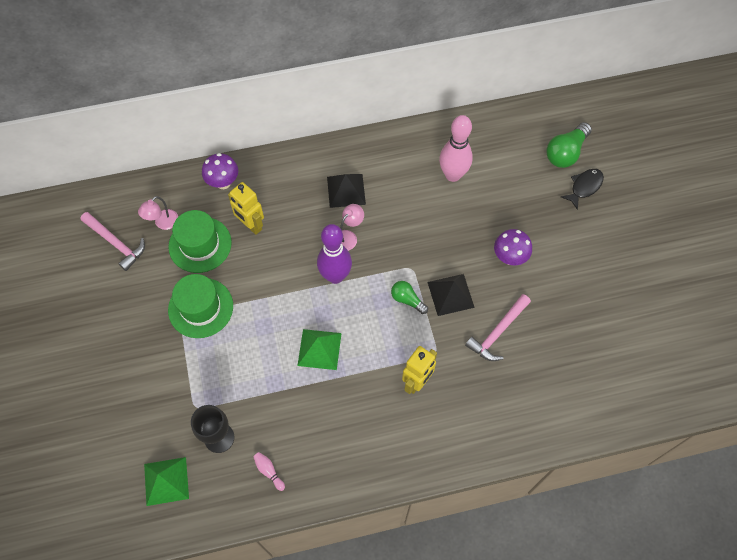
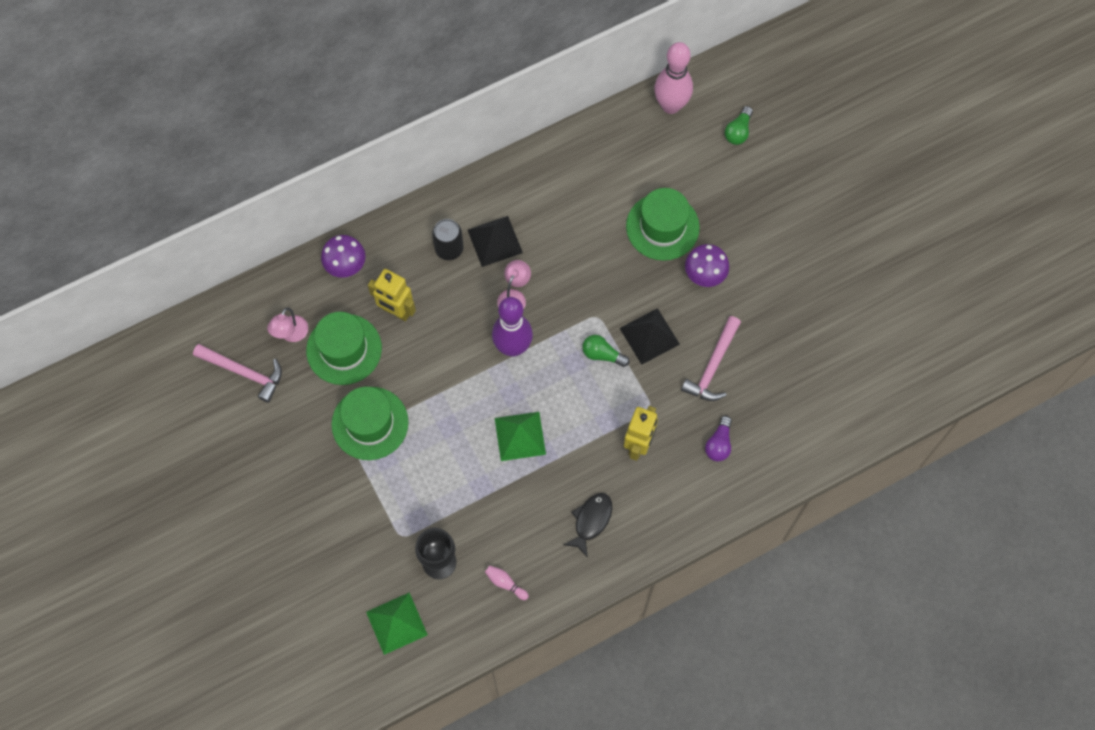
camera: 15 degrees left, 5 degrees up
pink bowling pin [439,115,473,182] -> pink bowling pin moved to [654,42,693,114]
green light bulb [546,122,592,168] -> green light bulb [725,106,753,145], size x0.61
black fish [561,169,604,210] -> black fish moved to [564,493,612,558]
none -> black can [432,219,464,260]
none -> green hat [626,188,700,261]
none -> purple light bulb [705,416,732,462]

